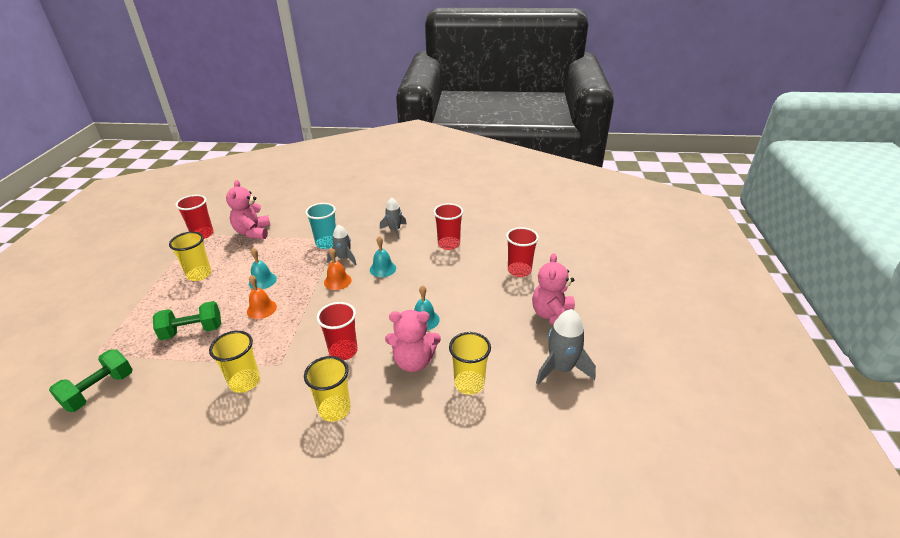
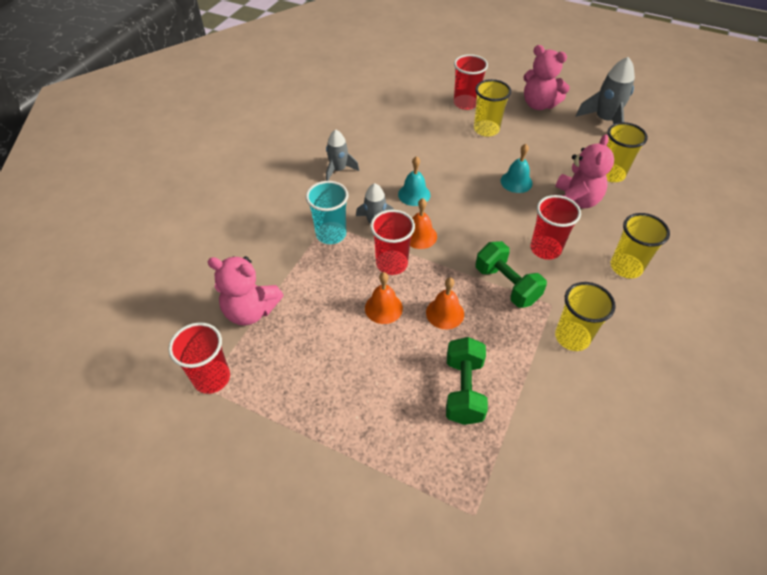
camera: 70 degrees left, 15 degrees up
green dumbbell [49,350,133,412] -> green dumbbell moved to [476,241,547,308]
yellow cup [169,232,212,281] -> yellow cup moved to [474,79,511,137]
turquoise bell [249,248,277,289] -> orange bell [365,272,403,324]
red cup [433,203,463,250] -> red cup moved to [370,210,415,275]

